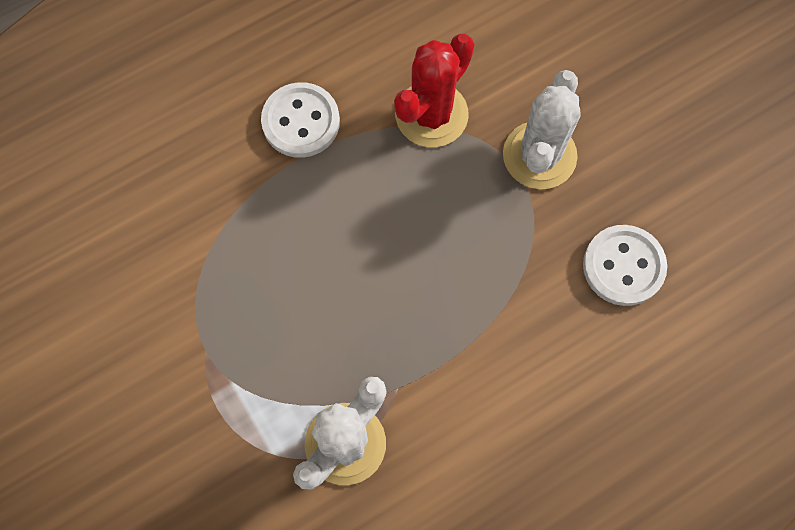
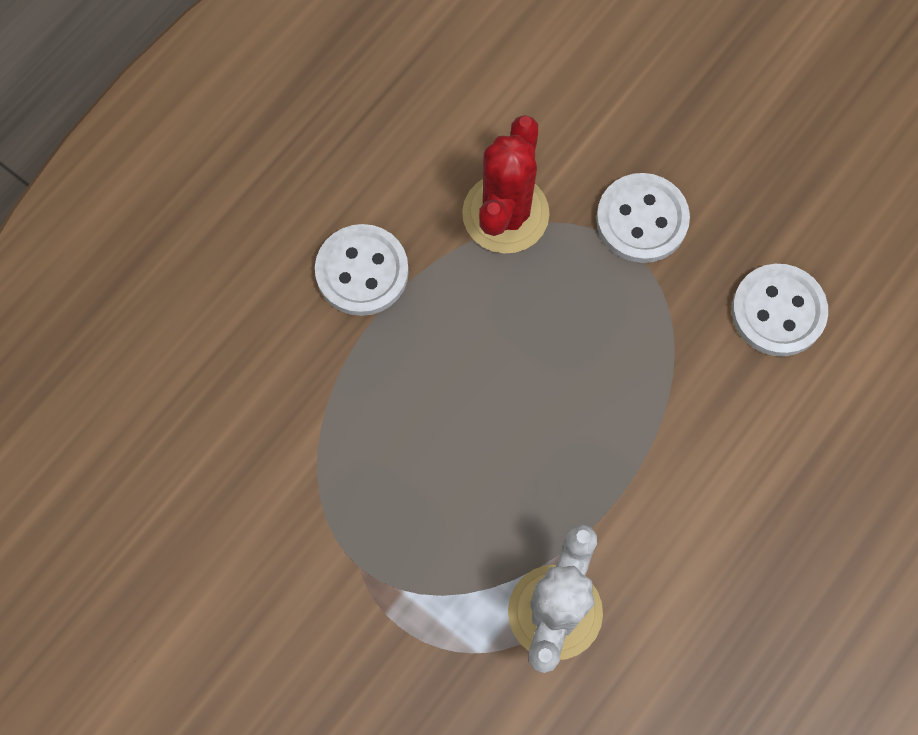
camera: 20 degrees left, 0 degrees up
white cactus [503,70,580,189] -> white button [596,173,690,263]

